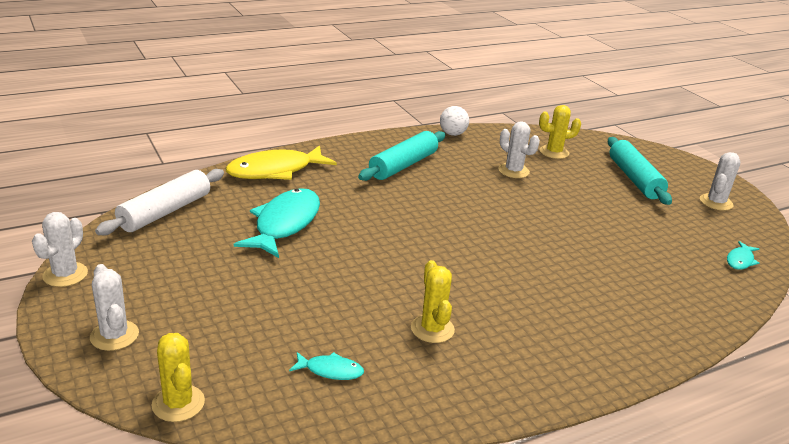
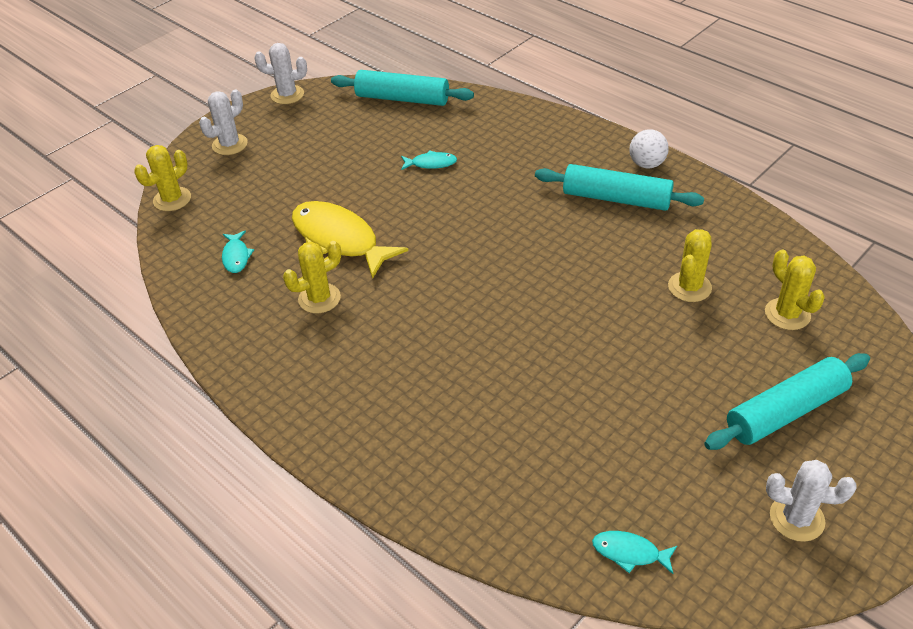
camera: 75 degrees right, 15 degrees up
white rolling pin [95,169,224,235] -> turquoise rolling pin [331,70,474,106]
yellow fish [226,145,337,180] -> yellow fish moved to [292,201,408,279]
turquoise fish [234,188,320,258] -> turquoise fish [401,150,457,170], size x0.46
white ball [440,106,469,136] -> white ball moved to [629,129,669,168]
white cactus [498,121,540,178] -> yellow cactus [668,229,712,302]

